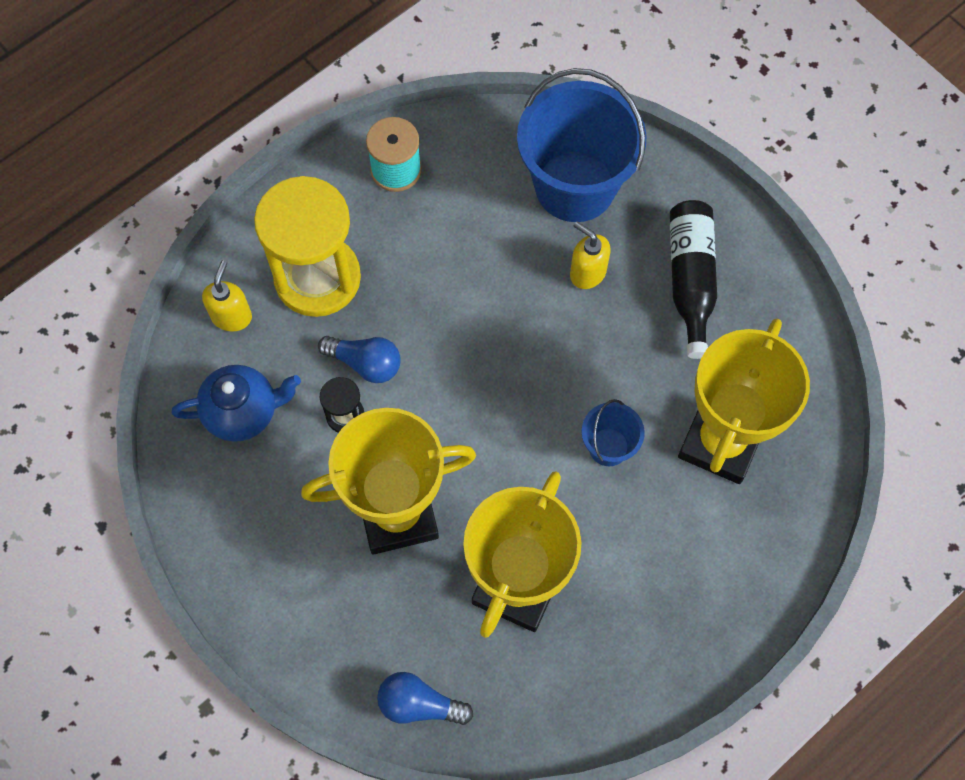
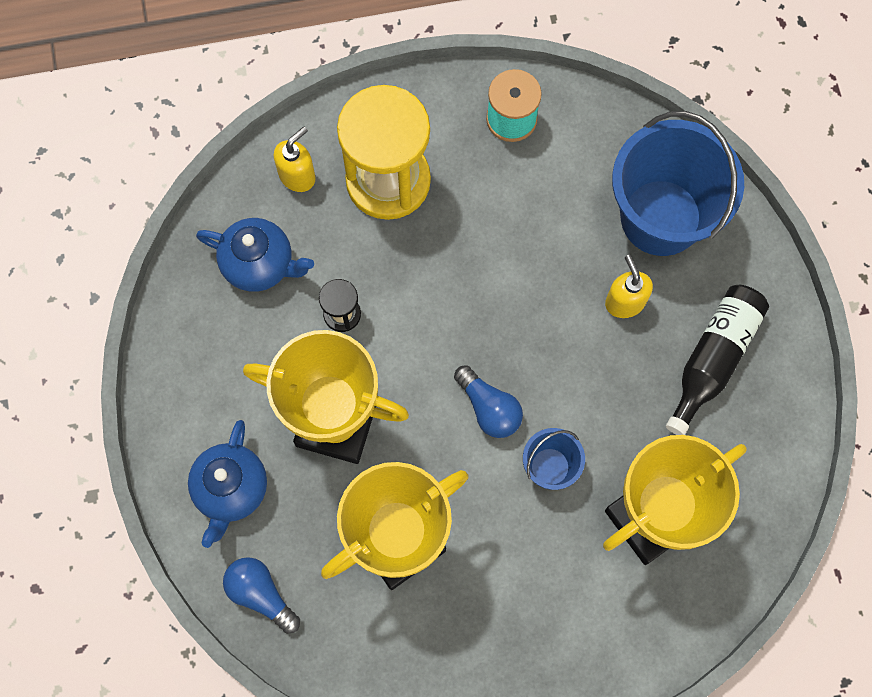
camera: 30 degrees right, 5 degrees up
blue light bulb [318,336,401,383] -> blue light bulb moved to [454,365,523,438]
none -> blue teapot [188,420,267,548]

